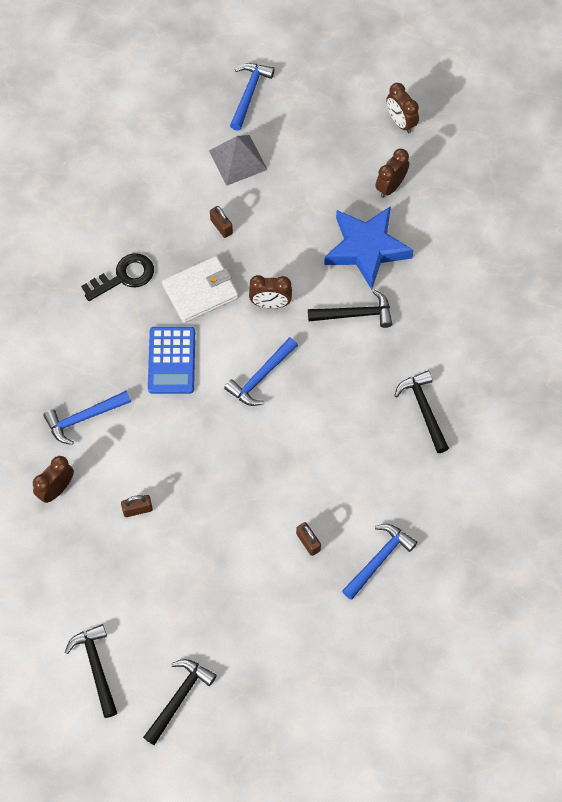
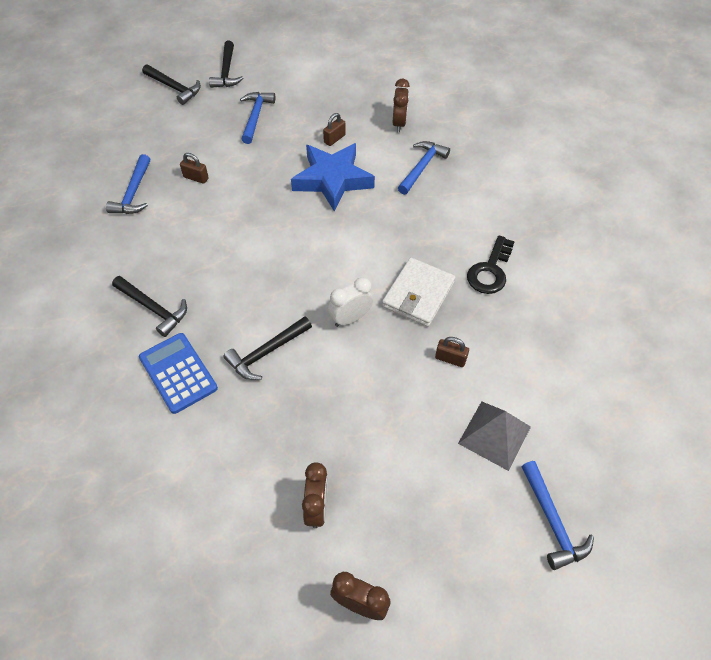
camera: 145 degrees right, 10 degrees down
black hammer [65,624,117,718] -> black hammer moved to [142,64,201,105]
blue calculator [148,327,195,394] -> blue calculator moved to [139,333,218,414]
blue hammer [224,337,298,406] -> blue hammer moved to [240,92,276,144]
brown clock [249,275,292,308] -> white clock [328,277,373,327]
blue star [324,206,414,290] -> blue star moved to [291,143,375,211]

